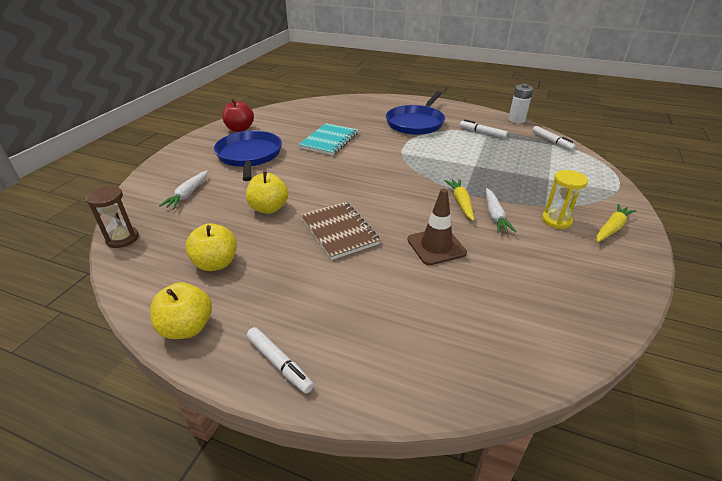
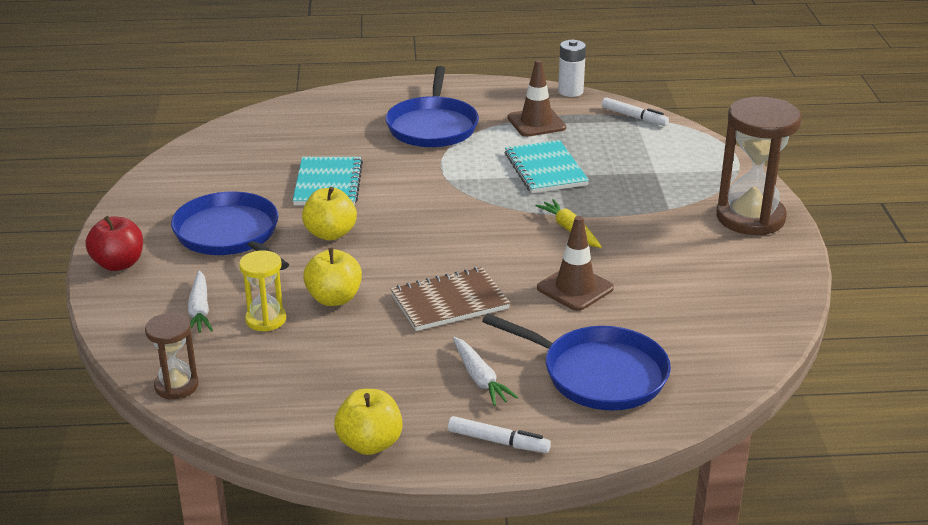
camera: 25 degrees left, 5 degrees down
yellow apple [185,223,237,271] -> yellow apple moved to [302,187,357,240]
red apple [222,99,254,132] -> red apple moved to [86,216,143,271]
brown notebook [300,201,380,260] -> brown notebook turned 60 degrees counterclockwise [391,267,510,331]
white marker [460,120,508,139] -> brown traffic cone [507,60,566,137]
white carrot [486,188,516,233] -> white carrot moved to [453,337,518,406]
yellow hourglass [542,170,588,229] -> yellow hourglass moved to [239,250,286,332]
yellow carrot [597,204,637,242] -> brown hourglass [716,96,802,235]
none -> blue pan [482,314,671,411]
none -> turquoise notebook [505,140,589,193]

